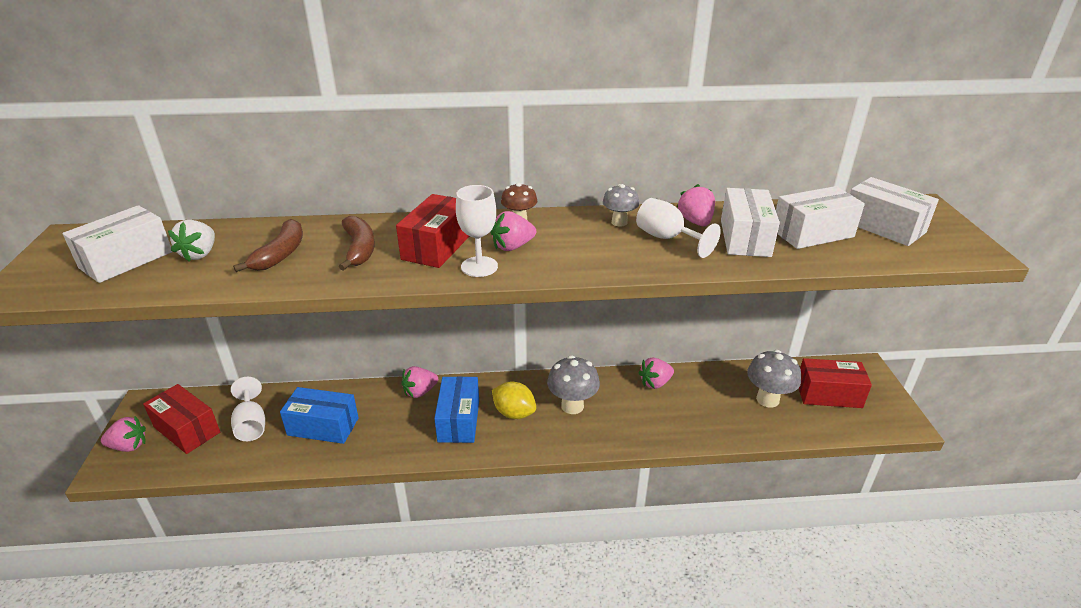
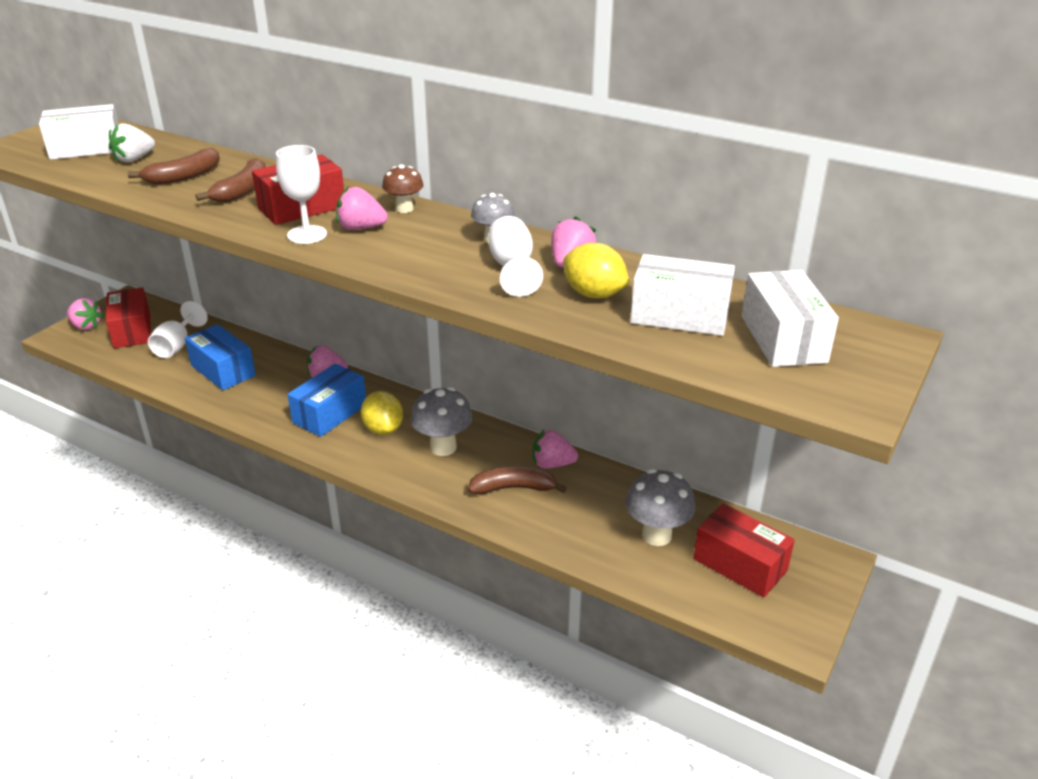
camera: 35 degrees right, 0 degrees up
white box [721,188,780,257] -> yellow lemon [563,243,630,298]
none -> brown banana [468,466,567,494]

